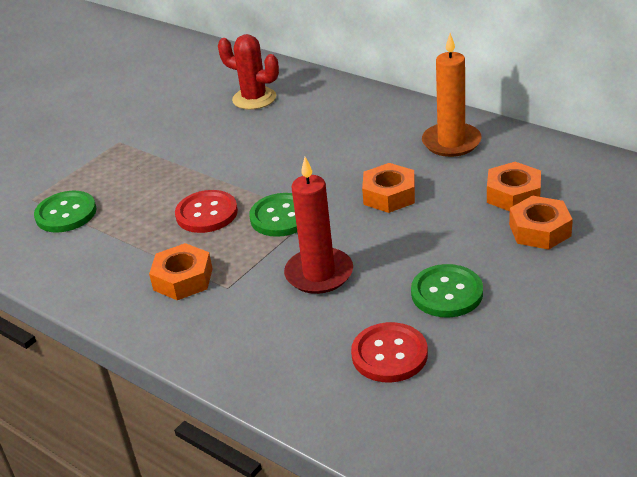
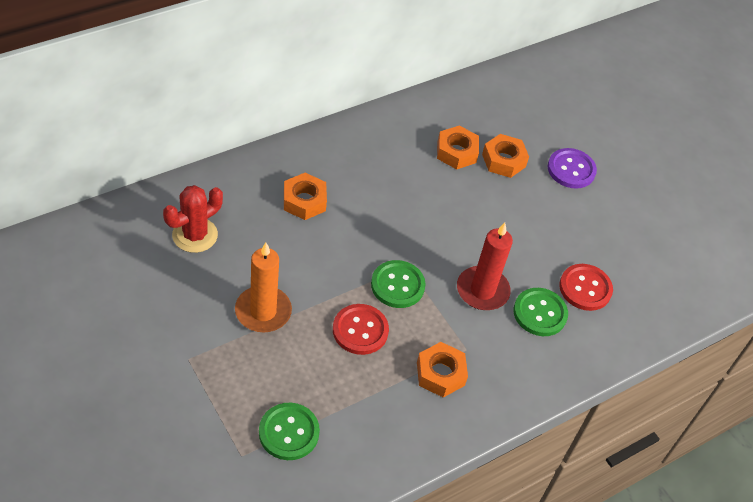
camera: 80 degrees left, 15 degrees up
orange nut [362,163,415,213] -> orange nut moved to [284,173,327,220]
green button [411,264,483,318] -> green button moved to [514,288,568,336]
orange candle [422,33,482,157] -> orange candle moved to [235,243,292,332]
none -> purple button [548,148,597,189]

